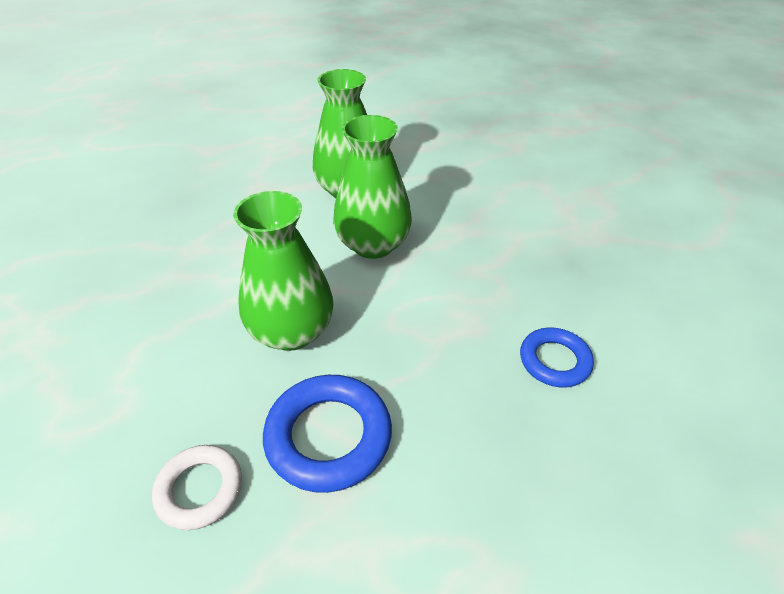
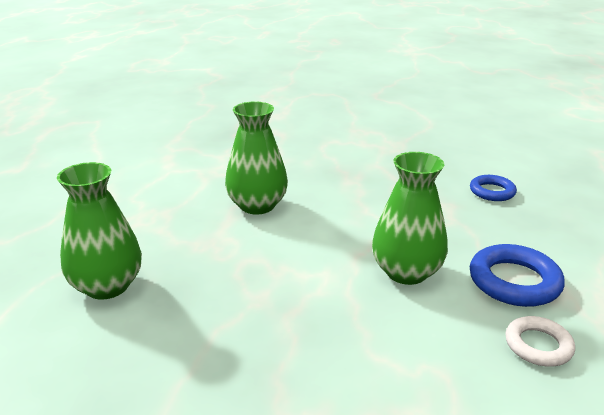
camera: 60 degrees left, 15 degrees down
green vase [333,115,412,259] -> green vase moved to [57,162,142,299]

